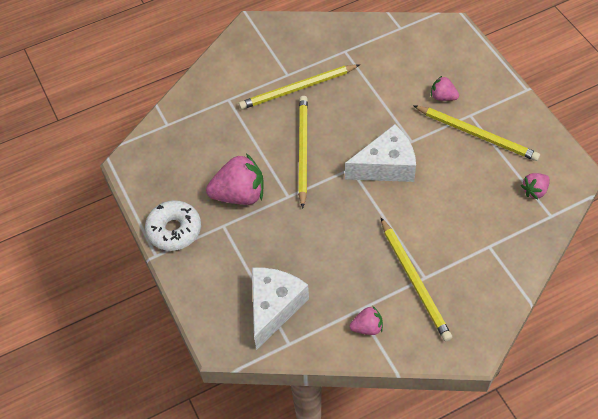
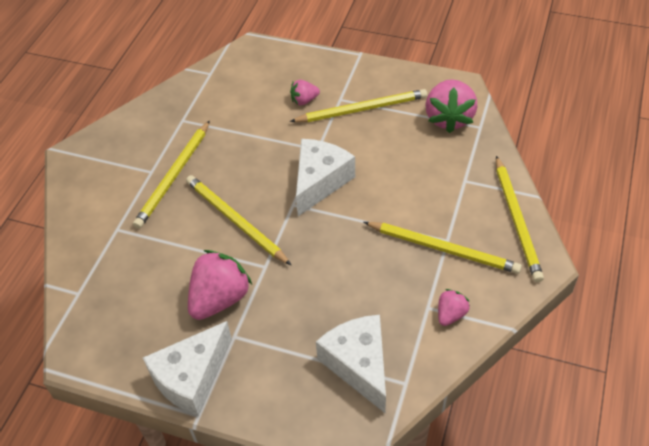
camera: 45 degrees left, 5 degrees down
white donut [145,200,201,251] -> white cheese [143,321,232,416]
pink strawberry [521,173,550,199] -> pink strawberry [426,79,477,133], size x1.92
none -> yellow pencil [496,156,544,282]

